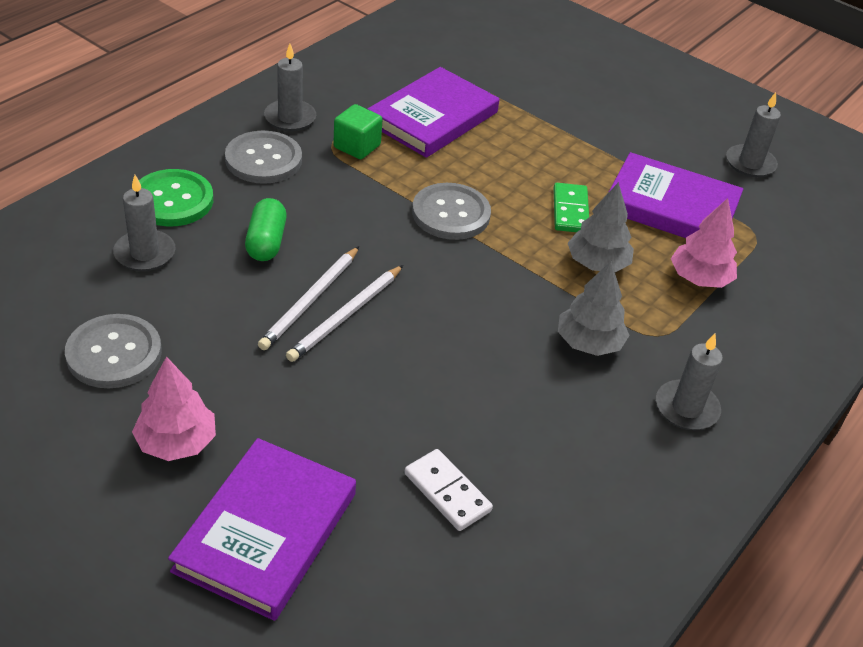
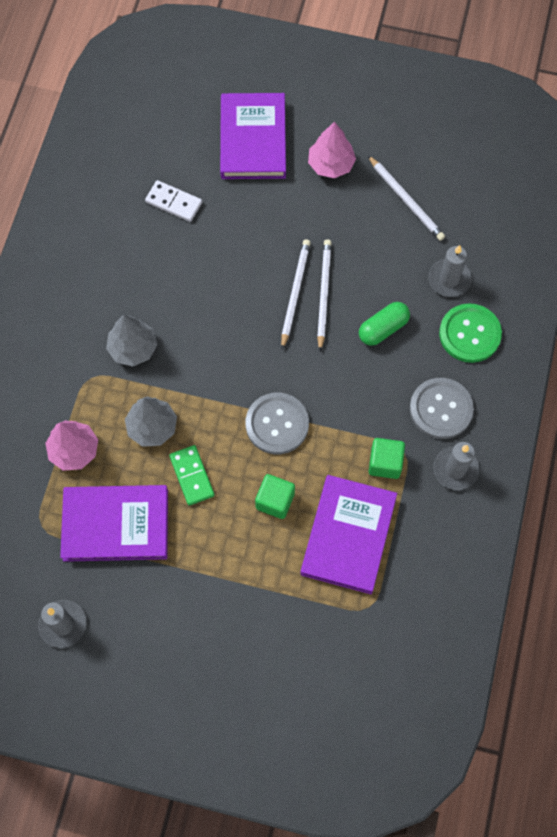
camera: 160 degrees right, 25 degrees up
grey button [65,314,162,388] -> white pencil [368,155,445,241]
green capsule [245,198,287,261] -> green capsule turned 75 degrees clockwise [359,302,410,346]
grey candle [656,334,723,430] -> none
none -> green cube [255,474,295,519]

